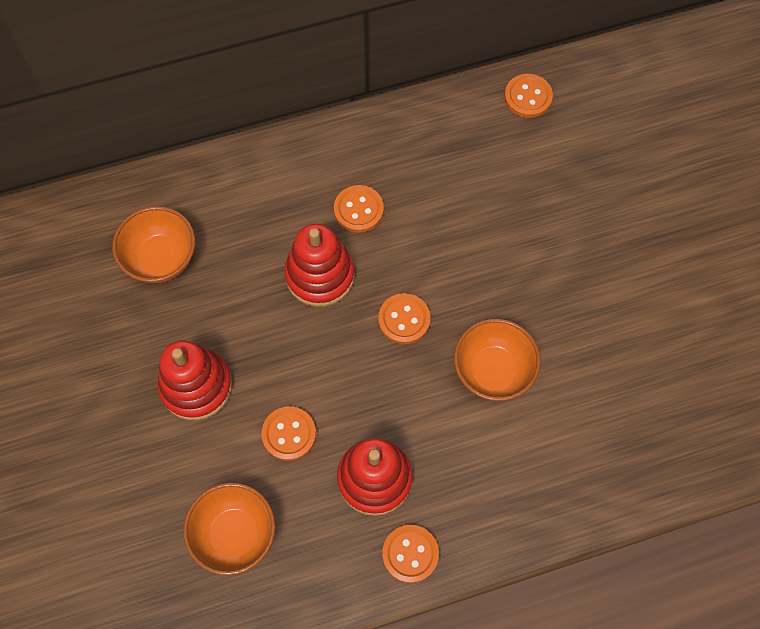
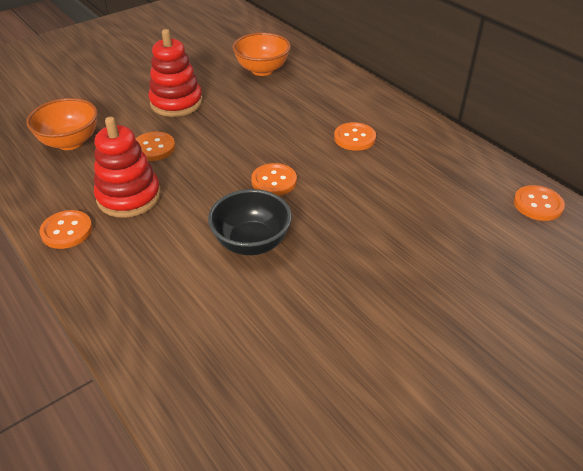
camera: 70 degrees right, 25 degrees down
red stacking toy [284,224,355,307] -> none
orange bowl [454,319,541,401] -> black bowl [208,189,292,255]

